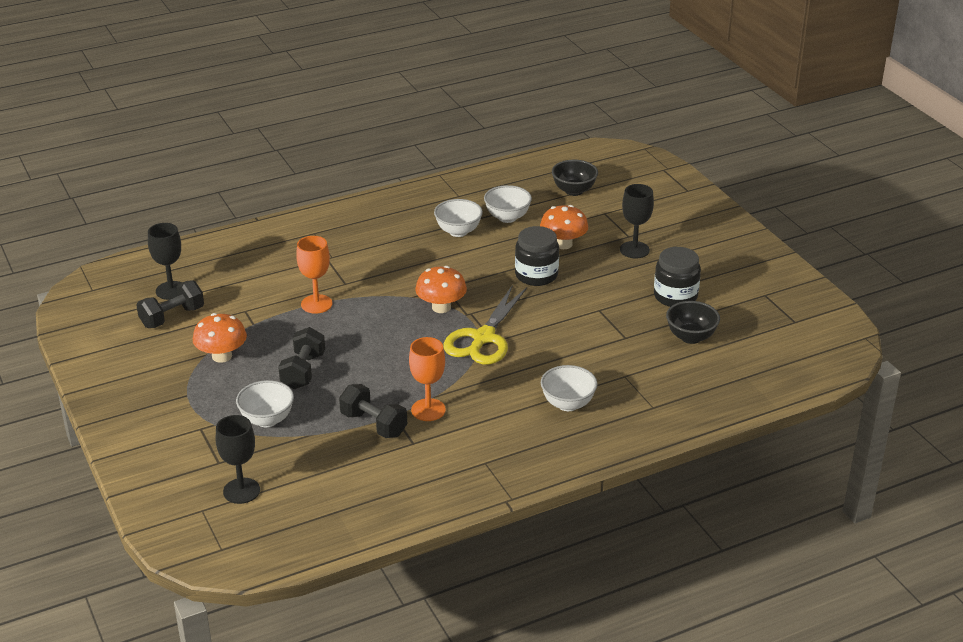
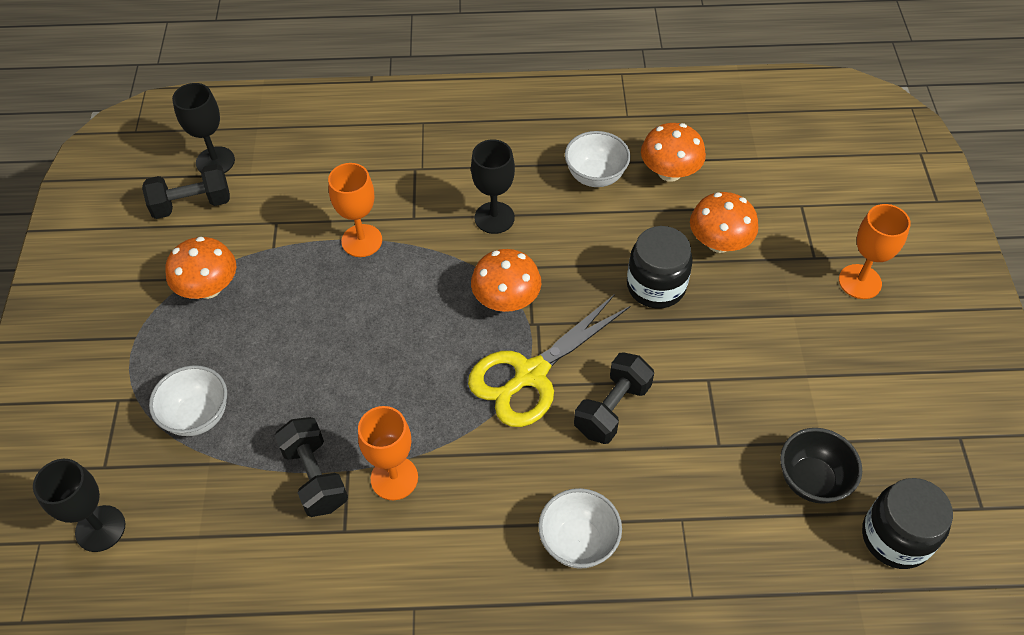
camera: 25 degrees right, 20 degrees up
black dumbbell [278,327,325,389] -> black dumbbell moved to [574,352,654,444]
white bowl [484,185,532,223] -> orange mushroom [641,123,706,182]
black bowl [552,160,598,196] -> none
black goblet [620,184,654,259] -> black goblet moved to [471,139,515,234]
black jar [654,247,701,307] -> black jar moved to [862,478,953,569]
none -> orange goblet [839,204,911,299]

